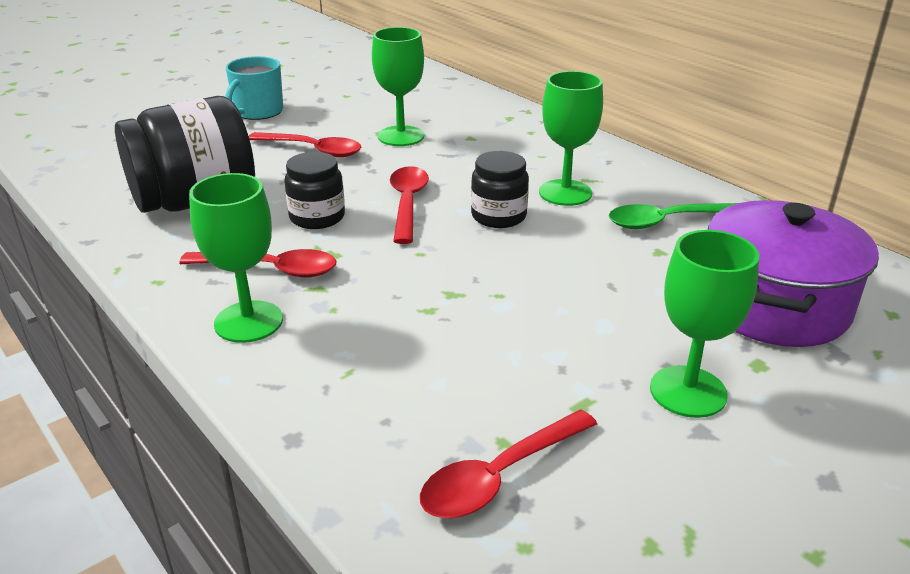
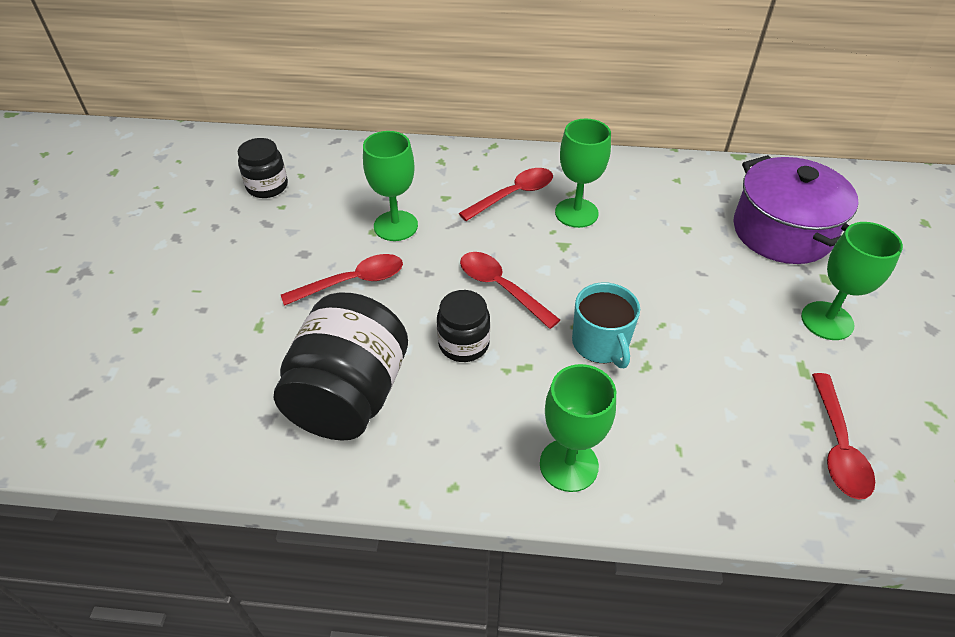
camera: 45 degrees left, 15 degrees up
red spoon [179,249,336,278] -> red spoon moved to [459,168,553,221]
turquoise mug [226,56,283,120] -> turquoise mug moved to [572,282,640,368]
black jar [471,151,529,228] -> black jar moved to [238,138,288,198]
green spoon [608,203,738,229] -> none

